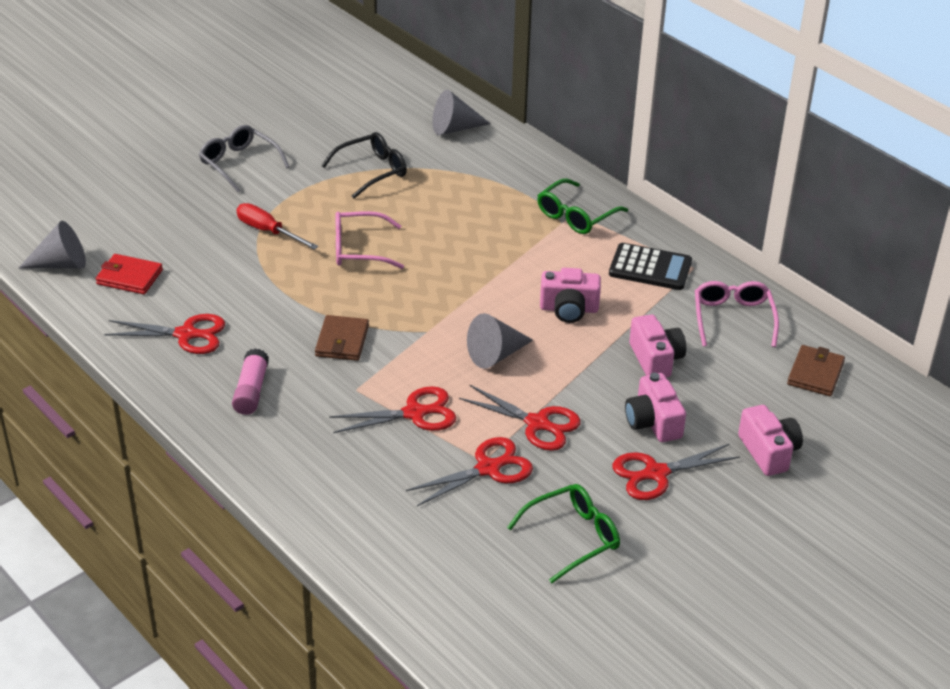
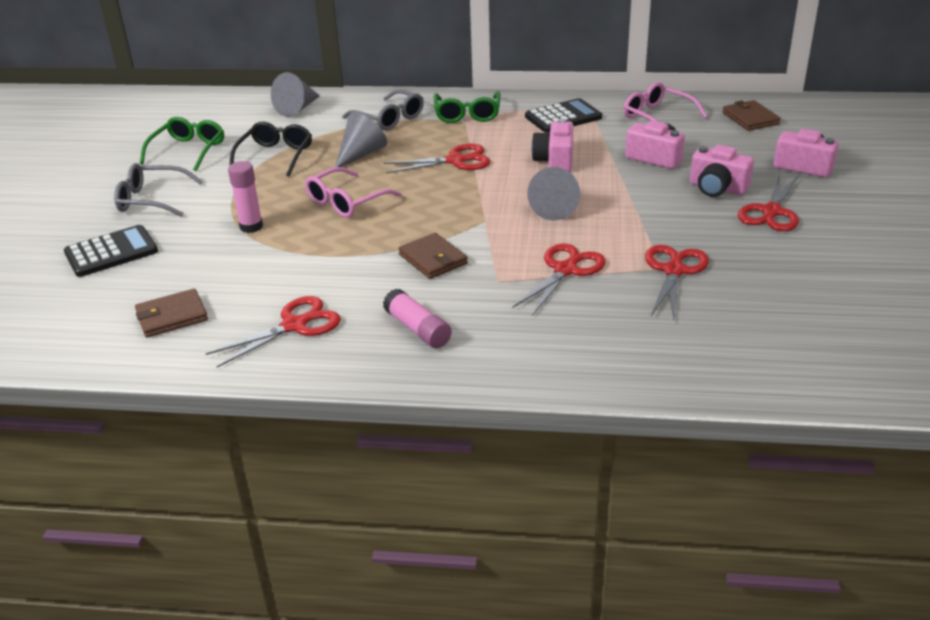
camera: 40 degrees left, 5 degrees down
grey cone [19,221,86,269] -> grey cone moved to [335,112,387,167]
red wallet [96,254,163,294] -> brown wallet [135,289,208,337]
red screwdriver [236,203,318,249] -> pink glue stick [228,161,263,233]
red scissors [459,385,581,451] -> red scissors moved to [384,143,490,173]
green glasses [507,484,620,583] -> green glasses moved to [140,117,224,171]
pink camera [540,268,601,323] -> pink camera turned 135 degrees clockwise [531,119,573,172]
none -> black calculator [64,225,158,277]
none -> grey glasses [342,89,424,130]

